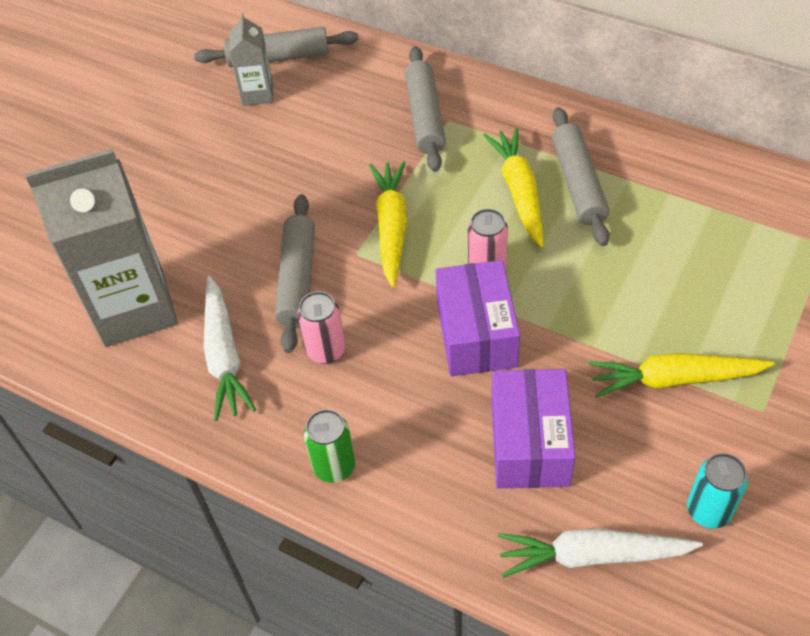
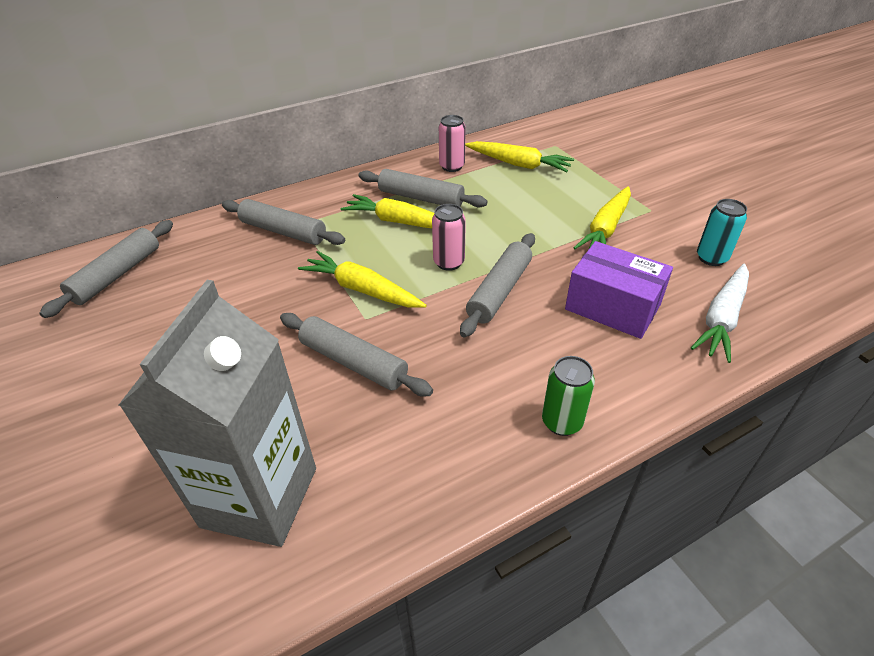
camera: 60 degrees left, 10 degrees down
white carrot [204,276,256,421] -> none
grey carton [229,13,273,106] -> none
pink can [297,291,345,364] -> pink can moved to [439,115,466,172]
purple box [436,260,520,376] -> grey rolling pin [460,233,535,337]
none -> yellow carrot [465,141,574,172]

